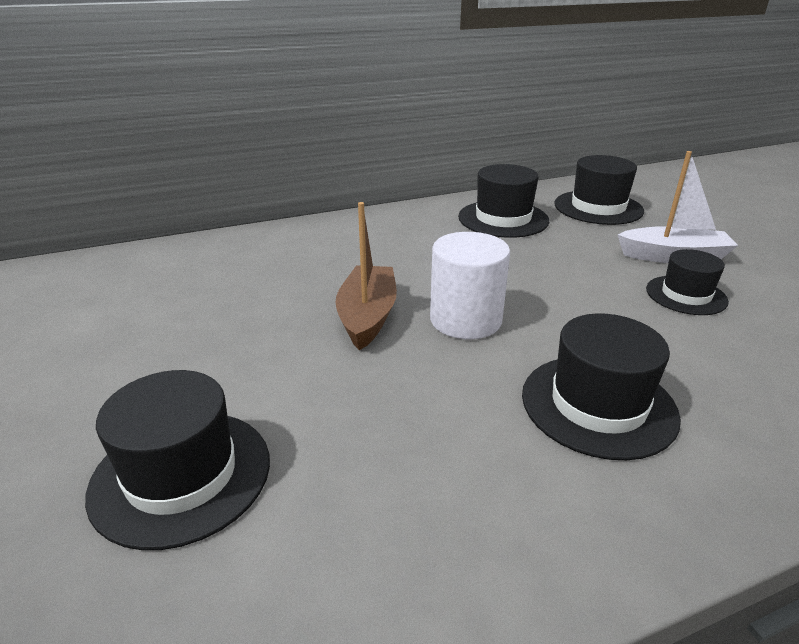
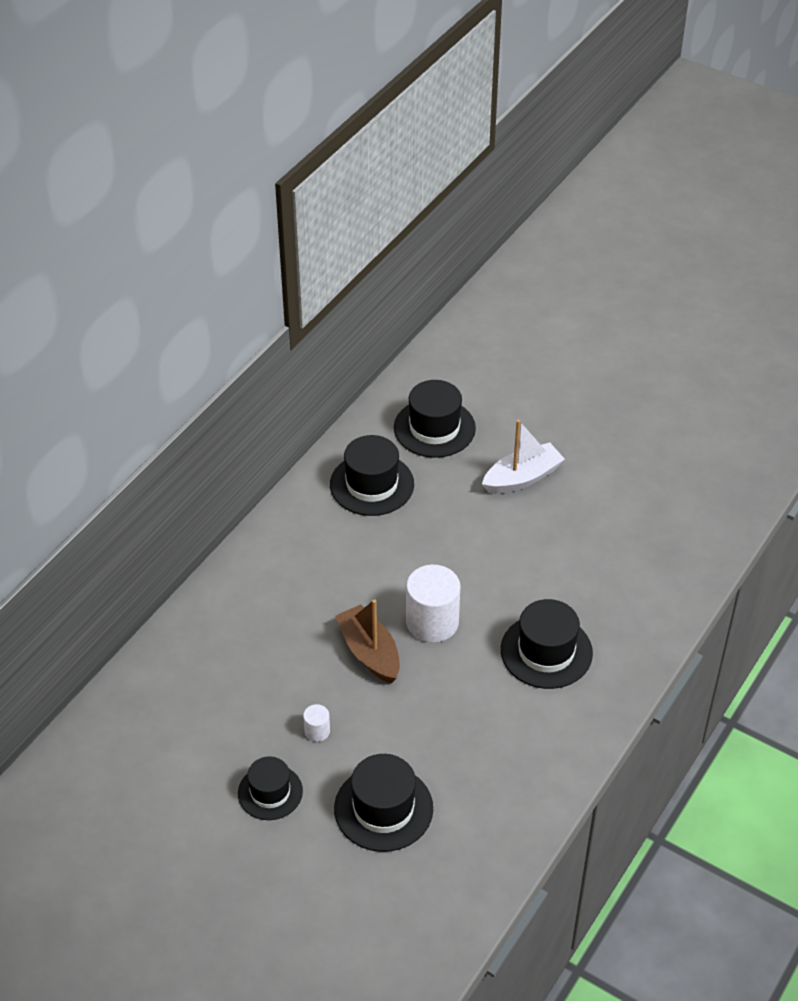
camera: 35 degrees left, 15 degrees up
black hat [646,249,729,315] -> black hat moved to [238,756,303,820]
none -> white cylinder [303,704,330,742]

